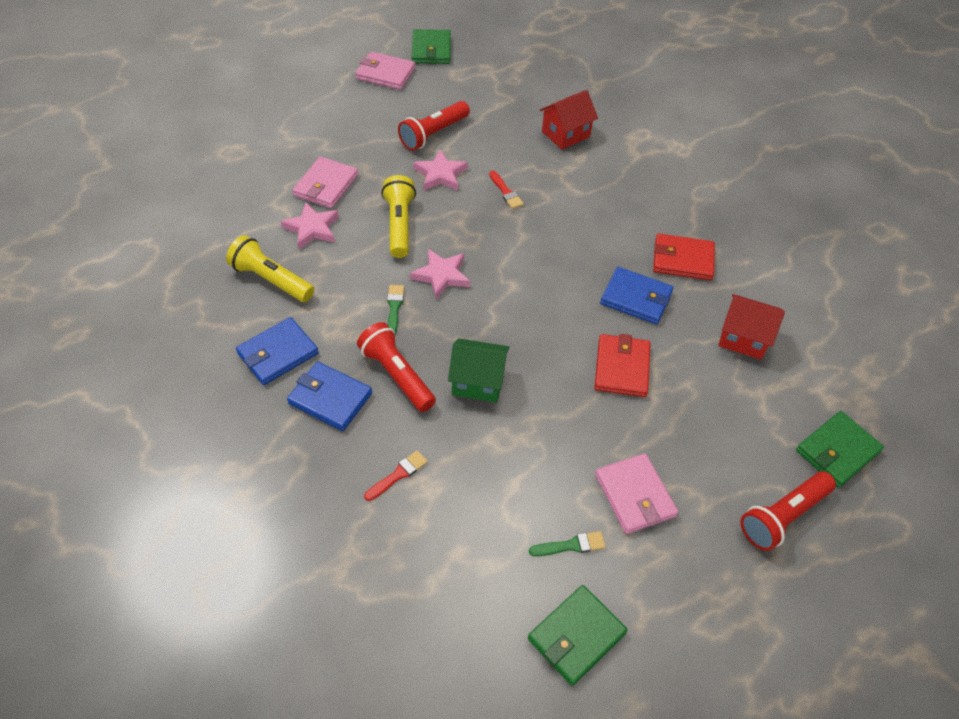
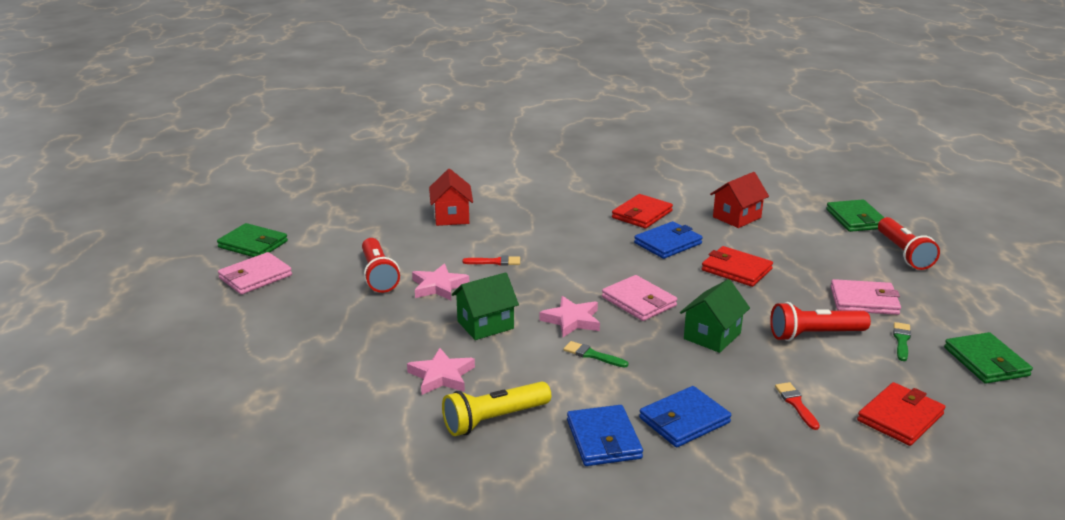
camera: 60 degrees left, 25 degrees down
pink wallet [293,157,358,209] -> pink wallet moved to [602,275,677,321]
red flashlight [357,322,436,412] -> red flashlight moved to [770,302,871,341]
yellow flashlight [381,175,416,258] -> green house [452,272,519,340]
none -> red wallet [857,382,945,446]

